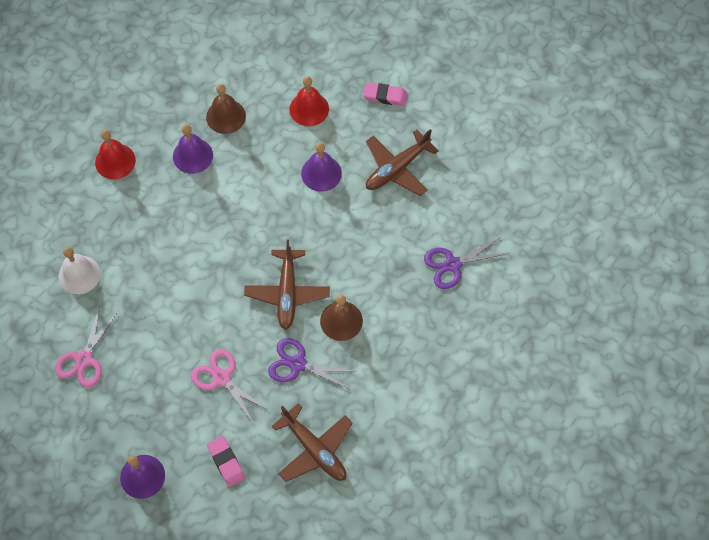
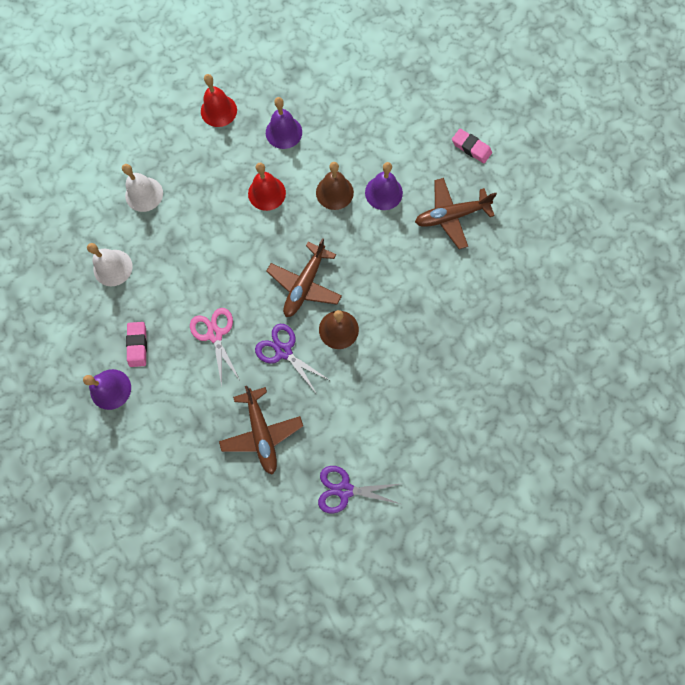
camera: 25 degrees right, 10 degrees up
pink scissors [55,307,118,388] -> white bell [87,243,132,286]
brown bell [206,84,246,134] -> brown bell moved to [316,162,354,210]
pink eraser [207,436,245,487] -> pink eraser moved to [126,322,147,367]
red bell [290,76,329,126] -> red bell moved to [248,163,286,211]
purple scissors [424,237,509,289] -> purple scissors moved to [318,466,400,514]

